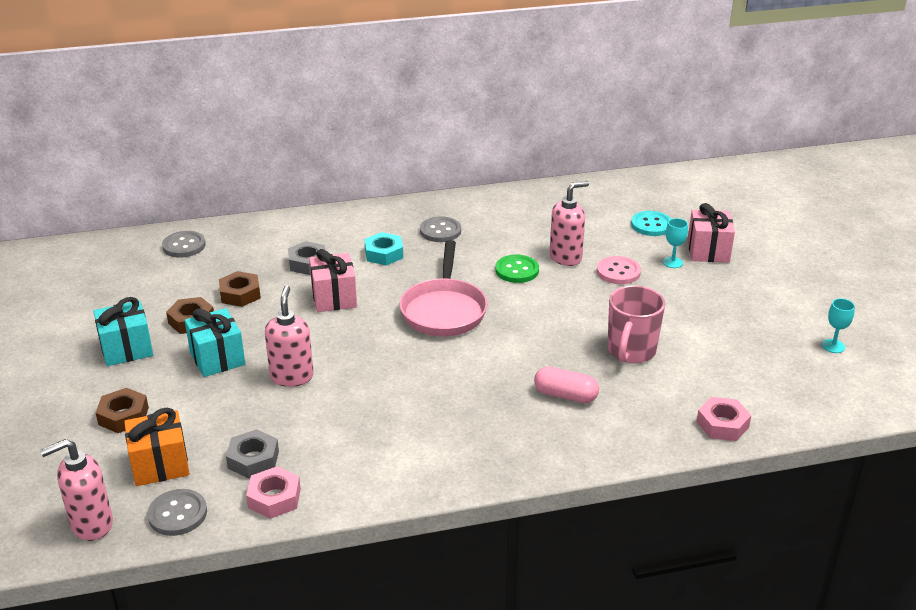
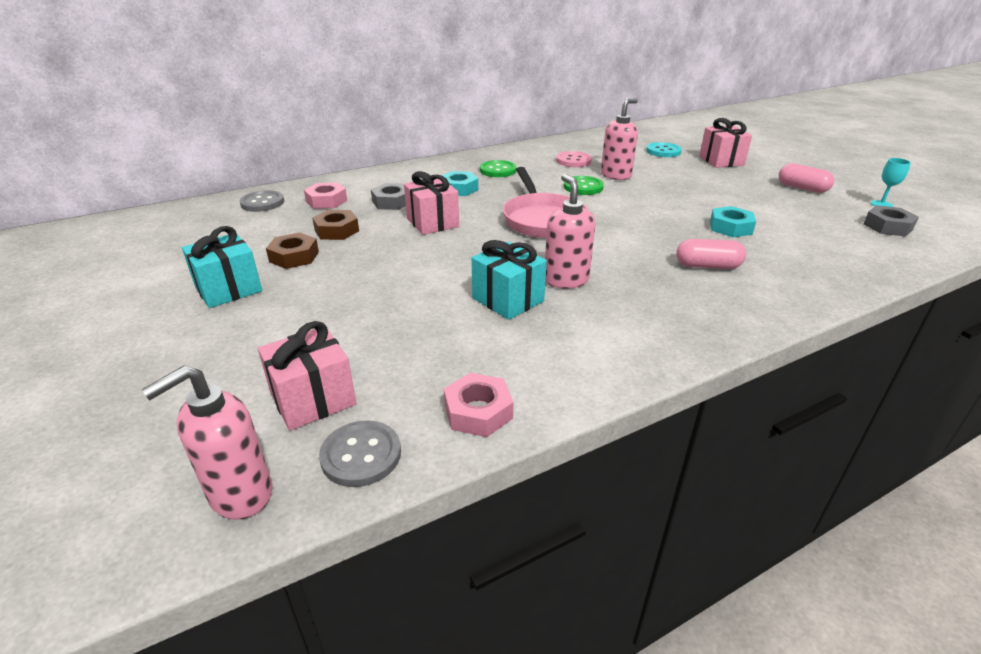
camera: 15 degrees left, 0 degrees up
brown nut [96,388,149,433] -> none
orange gift [124,408,190,486] -> pink gift [258,321,356,431]
turquoise gift [185,308,245,377] -> turquoise gift moved to [472,240,547,320]
grey nut [226,429,279,479] -> grey nut moved to [864,205,919,237]
pink soap dispenser [265,286,314,387] -> pink soap dispenser moved to [545,174,595,289]
grey button [420,216,461,242] -> green button [480,160,516,177]
pink button [597,256,641,284] -> pink button moved to [556,151,592,167]
pink mug [608,285,665,363] -> turquoise nut [710,206,756,237]
turquoise goblet [663,218,688,268] -> none
pink nut [696,397,751,441] -> pink nut moved to [304,182,347,209]
none -> pink capsule [779,163,834,193]

